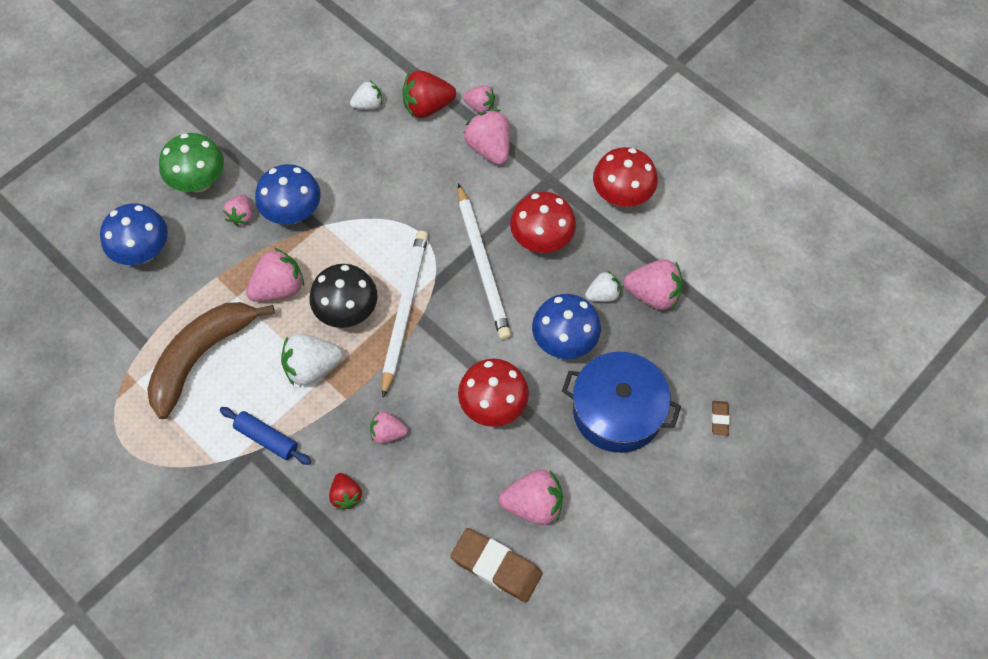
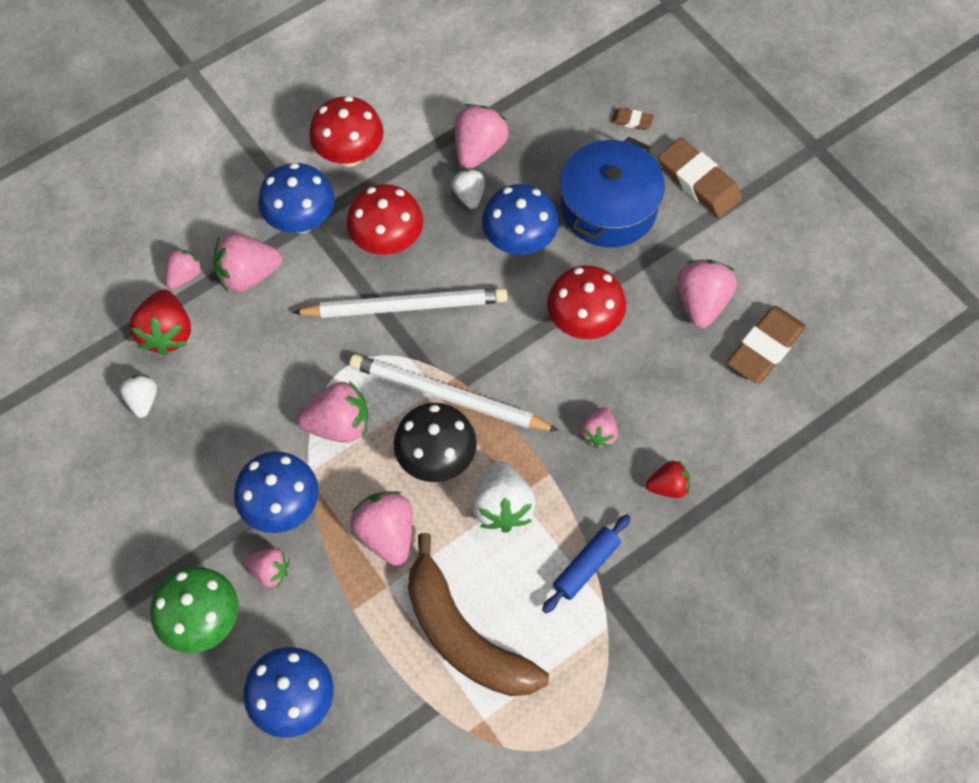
camera: 80 degrees left, 0 degrees up
none -> blue mushroom [258,163,335,234]
none -> pink strawberry [297,381,368,443]
none -> brown eraser [658,138,742,218]

